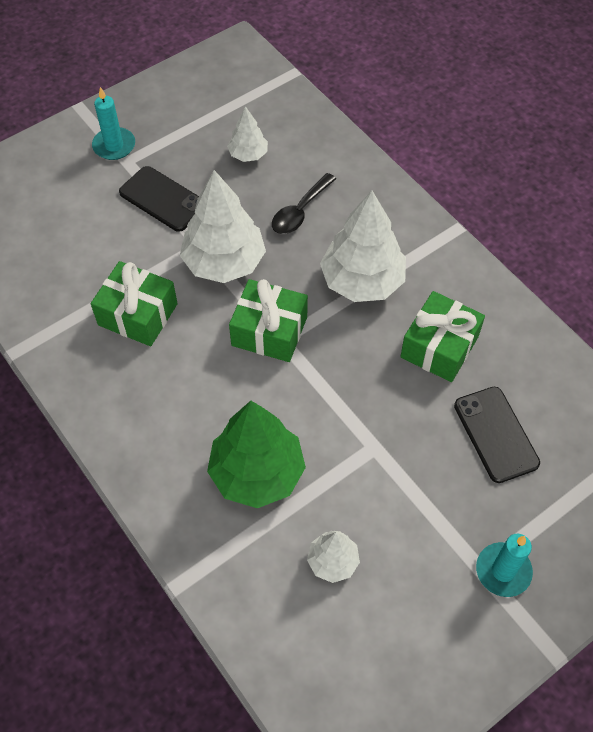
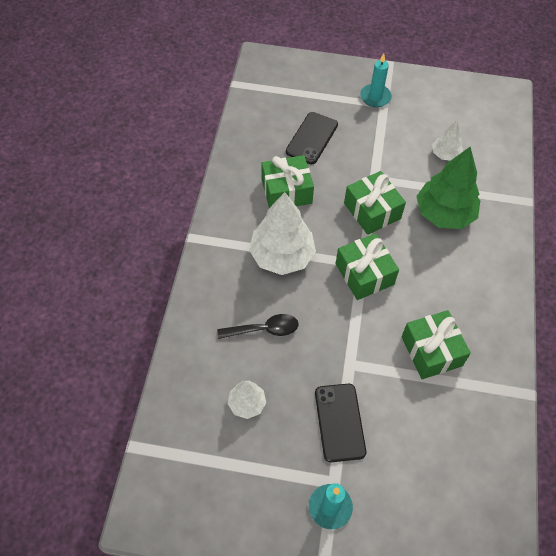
camera: 135 degrees left, 0 degrees up
white tree [180,170,266,283] -> none
none -> green gift [344,171,406,235]

